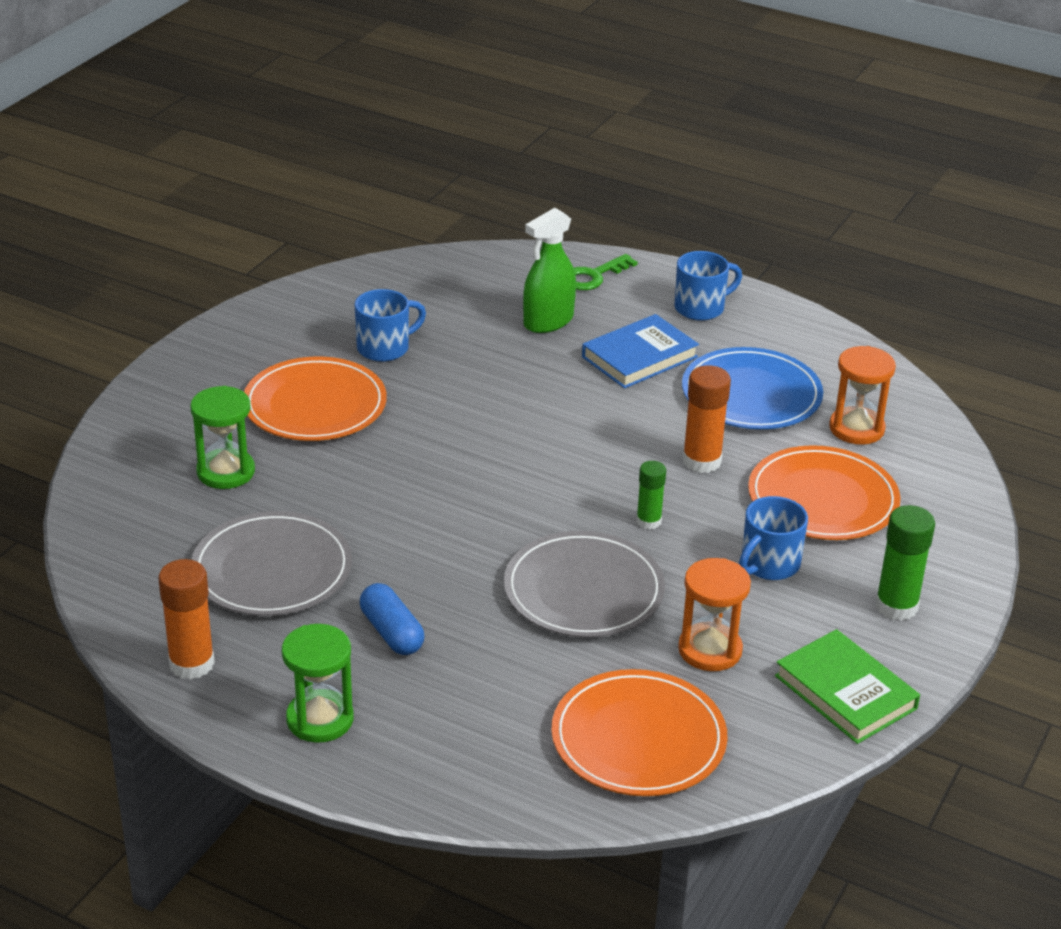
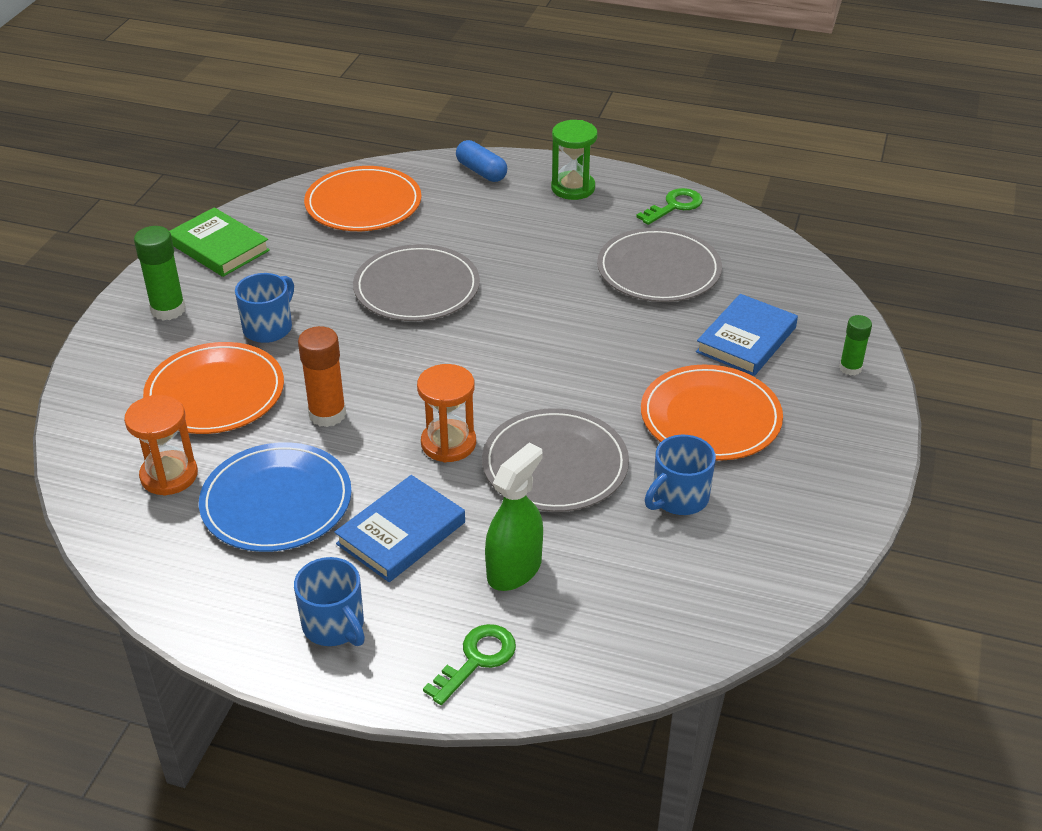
camera: 170 degrees right, 5 degrees up
orange glue stick [158,559,215,679] -> green key [636,188,702,225]
green hourglass [190,386,255,489] -> blue book [696,294,798,376]
blue capsule [360,583,424,655] -> blue capsule moved to [456,140,507,182]
green glue stick [636,461,666,530] -> green glue stick moved to [839,315,872,376]
blue mug [674,251,742,321] -> blue mug turned 90 degrees counterclockwise [294,557,365,646]
orange hourglass [678,558,751,671] -> orange hourglass moved to [417,364,476,462]
none -> grey plate [482,408,629,512]

